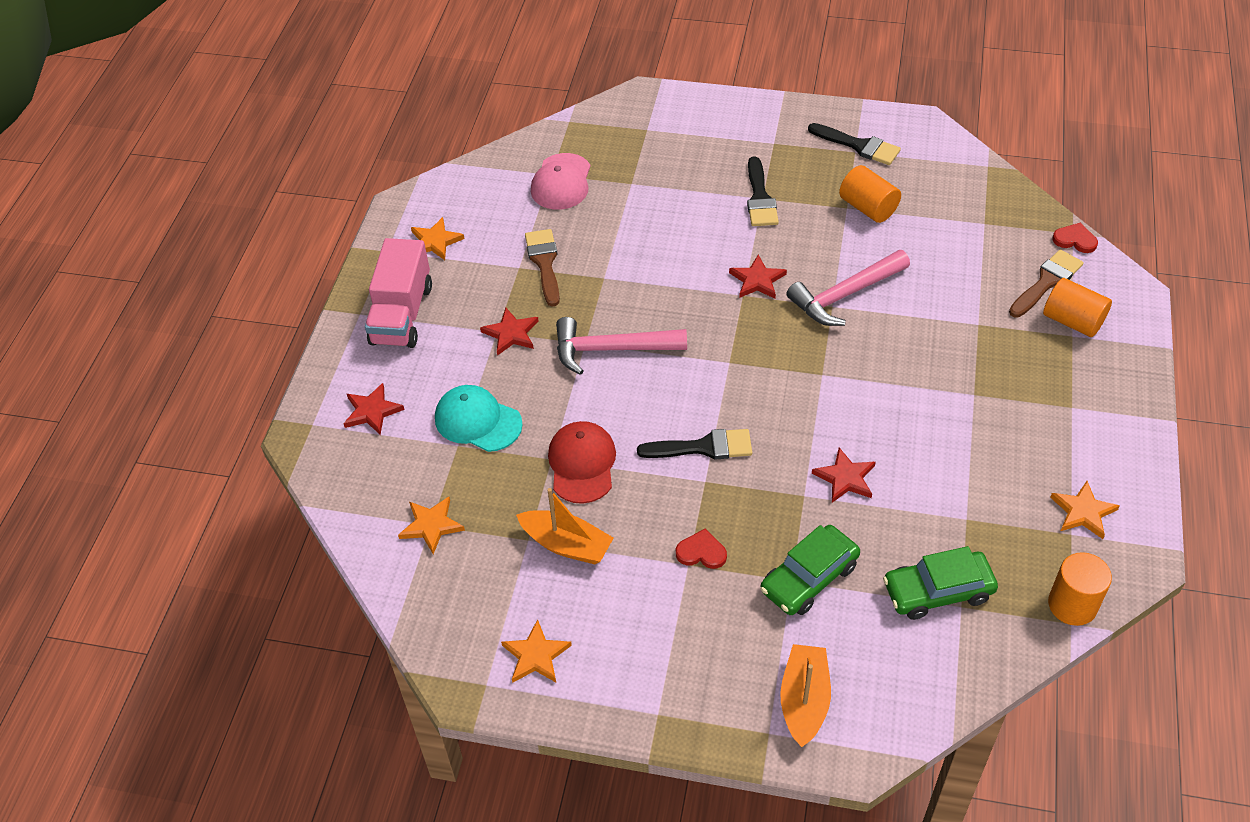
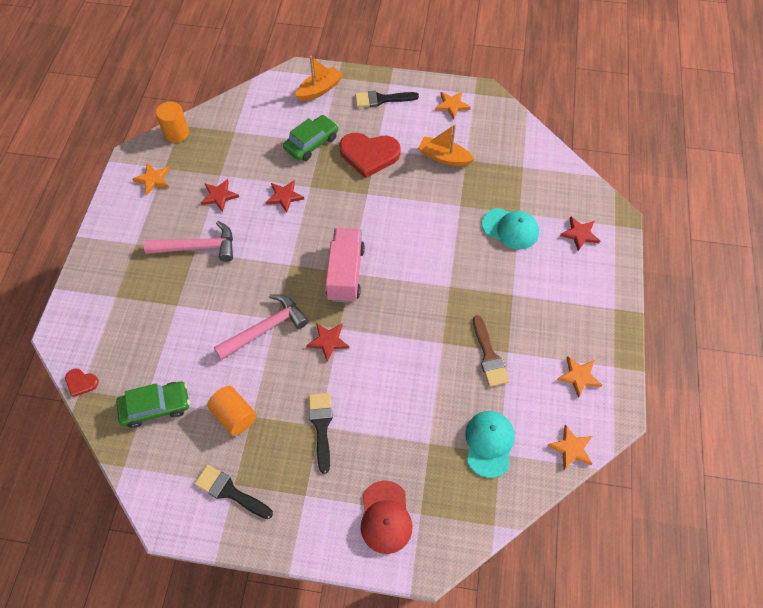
camera: 175 degrees right, 10 degrees up
pink truck [365,238,432,348] -> pink truck moved to [325,228,365,303]
orange star [398,497,465,554] -> orange star moved to [547,424,592,469]
red star [480,308,539,356] -> red star moved to [200,179,239,212]
pink cap [531,153,590,210] -> turquoise cap [465,411,515,478]
red cap [548,421,616,504] -> red cap moved to [361,480,412,554]
pink hammer [556,317,687,375] -> pink hammer moved to [144,221,233,262]
black brush [637,429,752,459] -> black brush moved to [355,91,419,107]
red heart [676,529,727,569] -> red heart [339,133,401,178], size x2.17
orange boat [780,644,831,747] -> orange boat turned 135 degrees counterclockwise [295,56,343,101]
green car [883,546,998,620] -> green car moved to [116,381,190,428]
brown brush [1009,249,1084,318] -> none
orange cylinder [1043,278,1112,337] -> none

